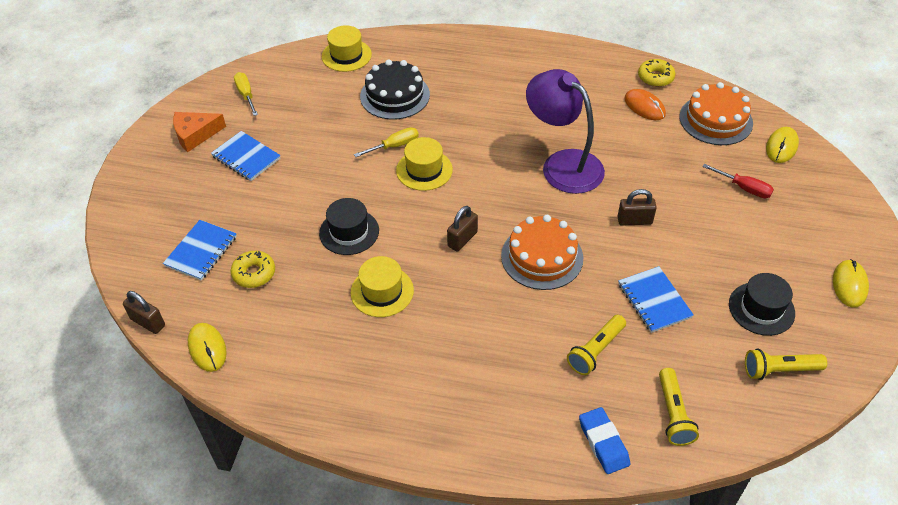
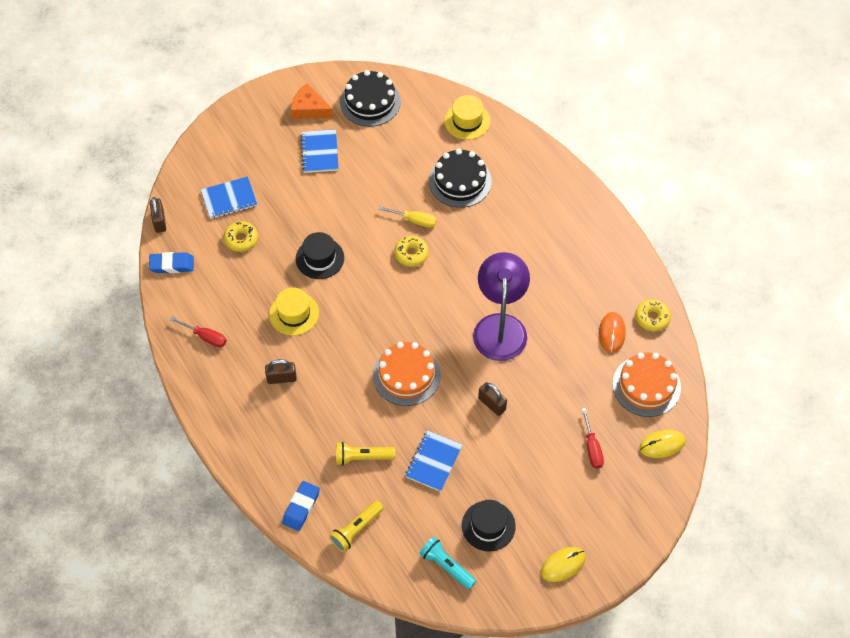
camera: 45 degrees right, 10 degrees up
yellow mouse [188,323,227,372] -> blue eraser [149,252,194,273]
yellow screwdriver [234,72,258,116] -> black cake [340,70,401,127]
yellow hat [396,137,453,191] -> yellow donut [394,236,429,267]
brown padlock [447,206,478,251] -> brown padlock moved to [265,359,297,384]
yellow flashlight [745,349,827,380] -> turquoise flashlight [419,537,476,590]
none -> red screwdriver [170,317,227,347]

